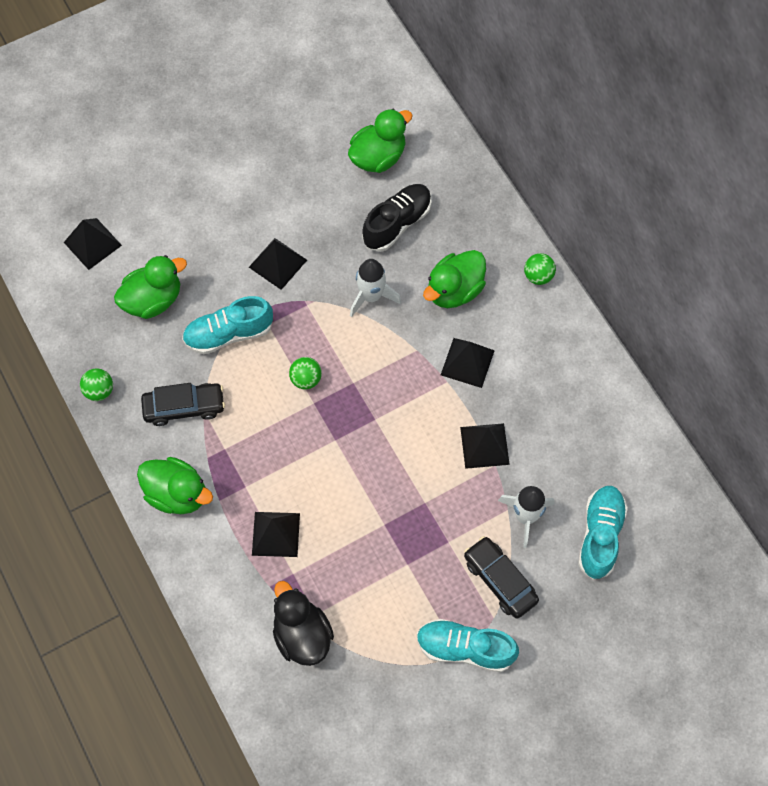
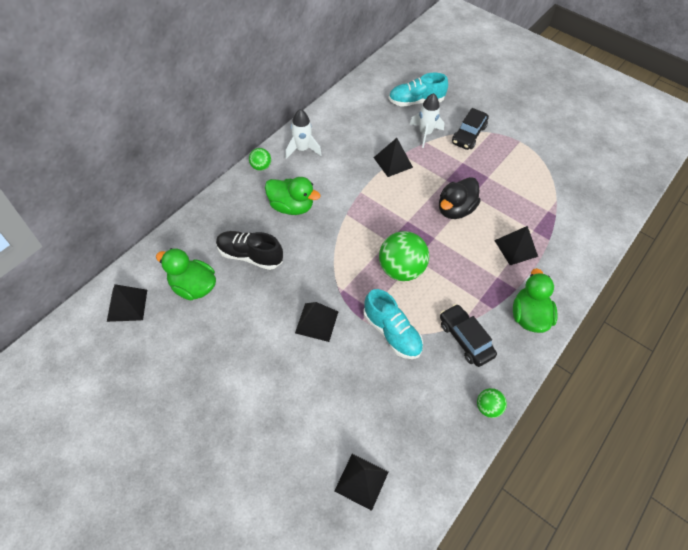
camera: 115 degrees left, 10 degrees down
green duck [114,255,187,319] -> none
black duck [273,581,334,666] -> black duck moved to [439,177,481,219]
green ball [289,357,322,389] -> green ball [379,231,429,281], size x1.96
white rocket [350,259,401,317] -> white rocket moved to [285,109,322,159]
turquoise shoe [417,619,519,672] -> none
black pyramid [441,338,495,388] -> black pyramid moved to [107,284,147,322]

